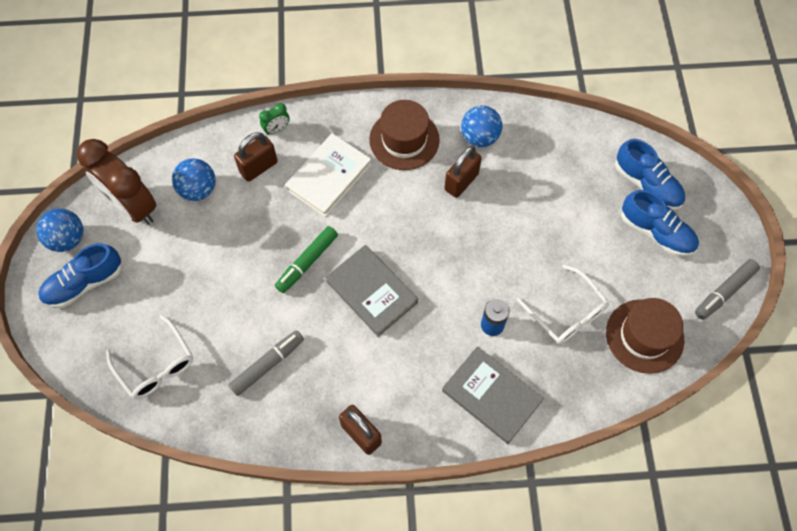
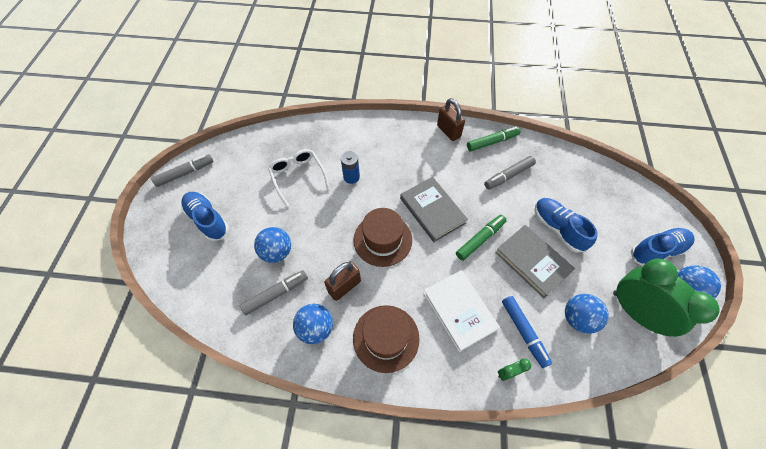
camera: 170 degrees left, 5 degrees down
brown clock [77,139,156,225] -> green clock [613,259,720,337]
white glasses [106,315,193,399] -> none
brown padlock [234,132,278,181] -> blue marker [502,296,552,368]
white book [285,133,372,217] -> white book turned 75 degrees counterclockwise [423,270,500,352]
grey book [442,346,544,444] -> grey book moved to [495,225,575,298]
brown hat [606,298,684,374] -> brown hat moved to [353,208,412,267]
blue shoe [615,139,685,210] -> blue shoe moved to [534,198,598,253]
none -> grey marker [240,270,308,315]
none -> blue ball [254,227,291,263]
none -> green marker [467,127,520,152]

